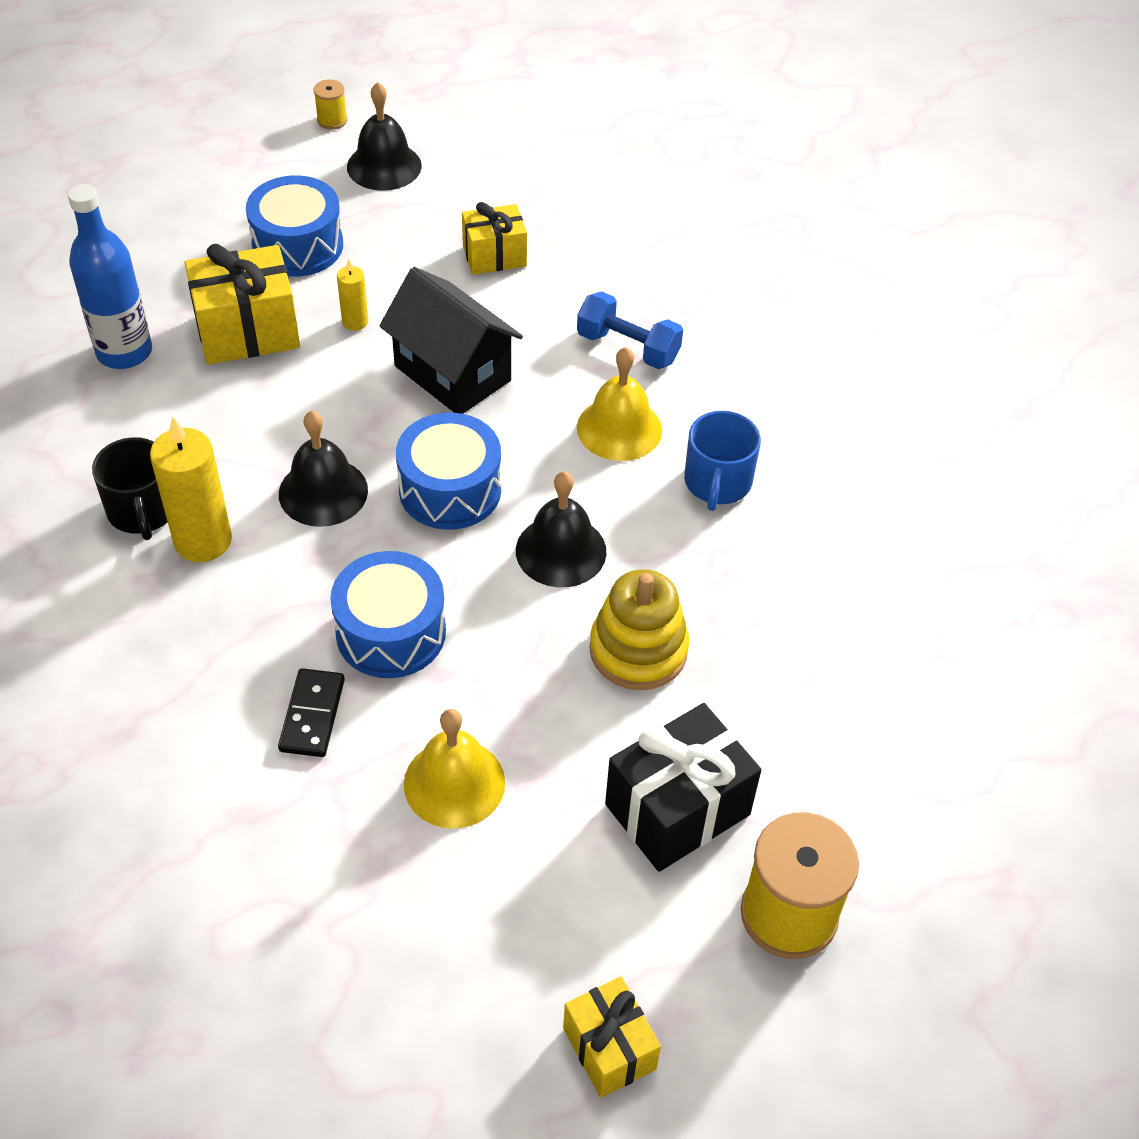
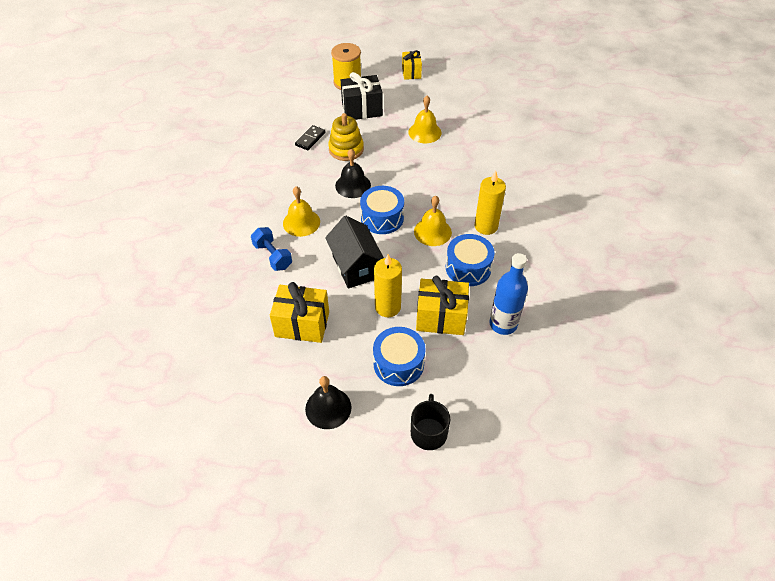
camera: 155 degrees left, 0 degrees up
black mug [92,437,167,540] -> black mug moved to [411,394,450,450]
black domino [278,668,345,757] -> black domino moved to [295,125,325,150]
black bell [279,411,368,527] -> yellow bell [414,196,452,246]
yellow spool [314,79,347,130] -> none
blue drum [330,551,446,678] -> blue drum moved to [446,234,495,286]
yellow candle [337,259,368,331] -> yellow candle [374,254,402,317], size x1.95
yellow gift [462,202,527,275] -> yellow gift [270,282,329,343], size x1.58
blue mug [684,411,761,511] -> none

